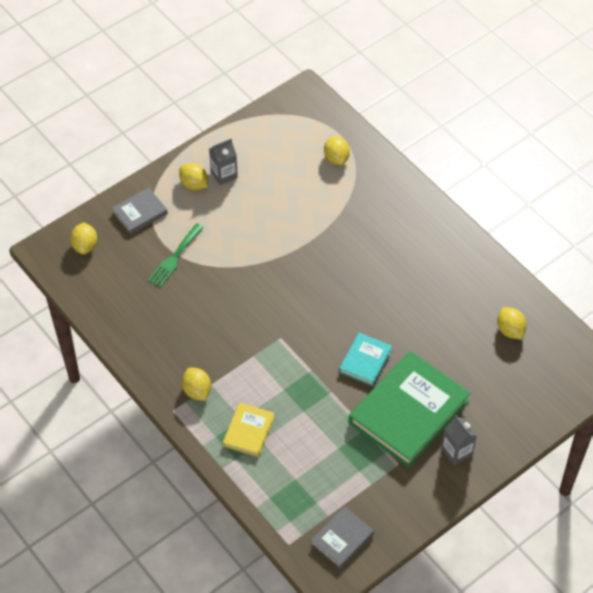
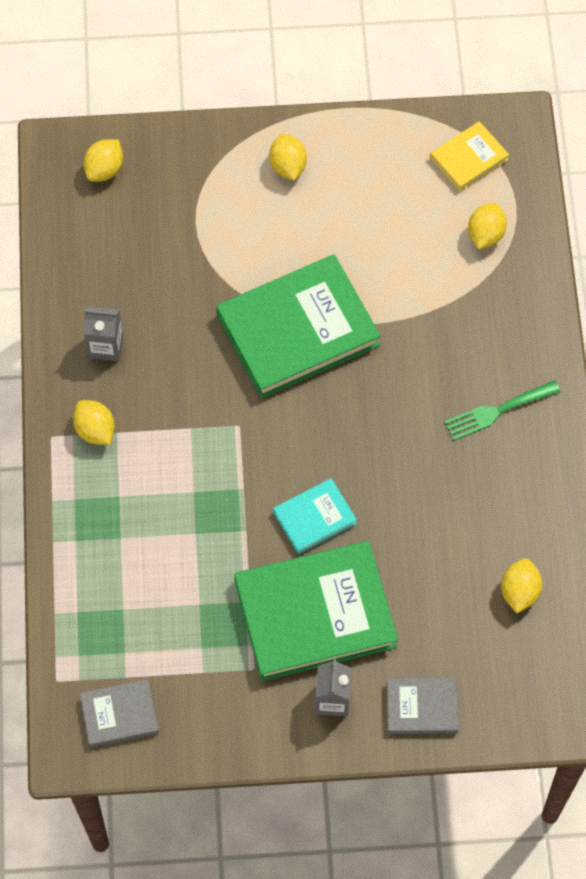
camera: 35 degrees right, 10 degrees up
grey book [112,188,168,234] -> grey book moved to [386,678,459,734]
green fork [148,223,204,288] -> green fork moved to [444,380,561,440]
yellow lemon [182,367,211,401] -> yellow lemon turned 45 degrees counterclockwise [73,400,115,445]
grey carton [209,139,238,185] -> grey carton moved to [84,307,123,361]
yellow book [223,403,275,457] -> yellow book moved to [430,121,509,192]
none -> green book [216,255,381,398]

